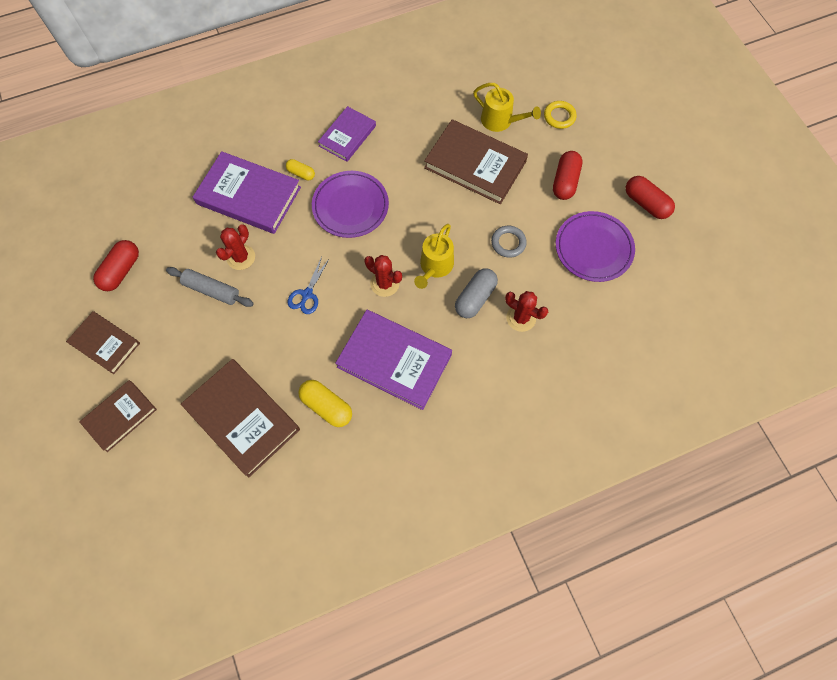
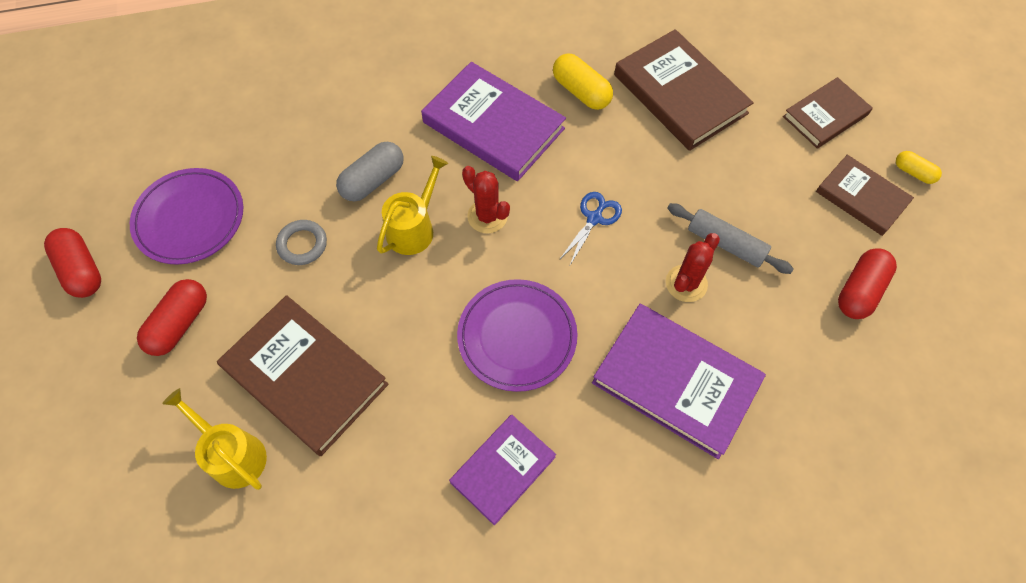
camera: 170 degrees left, 5 degrees down
yellow capsule [286,159,315,181] -> yellow capsule moved to [896,151,942,184]
red cactus [505,291,548,332] -> none
yellow ring [544,101,577,129] -> none

